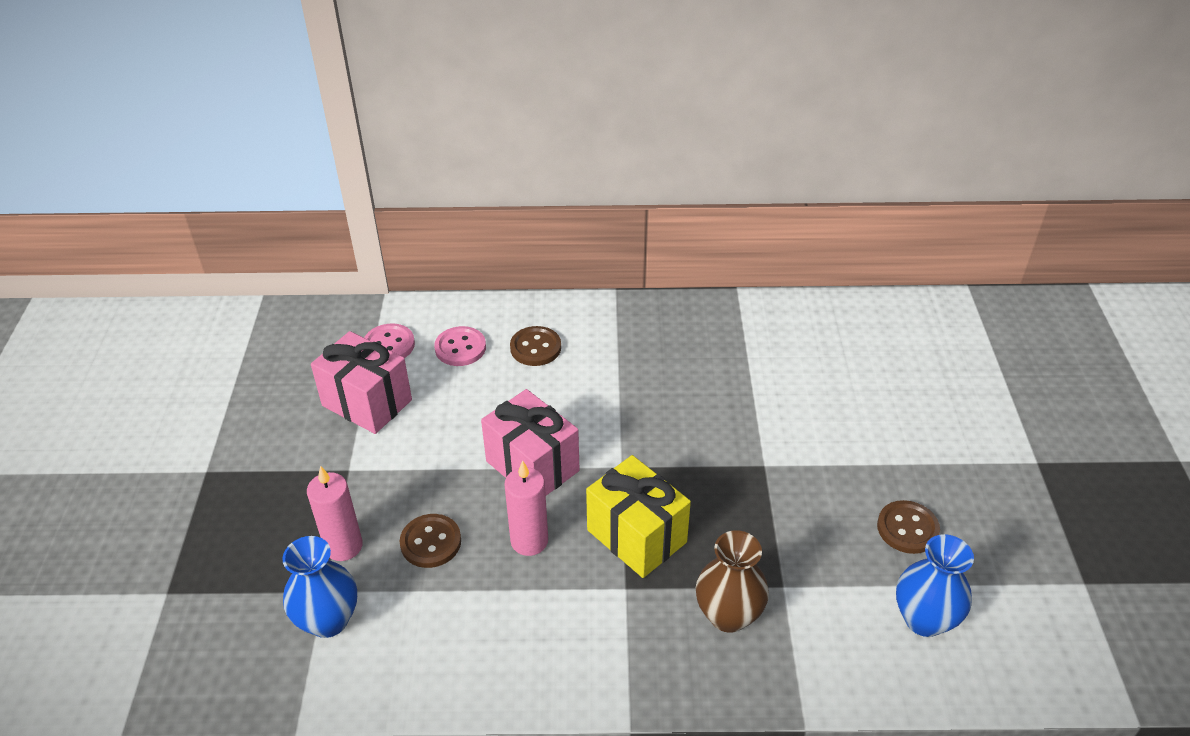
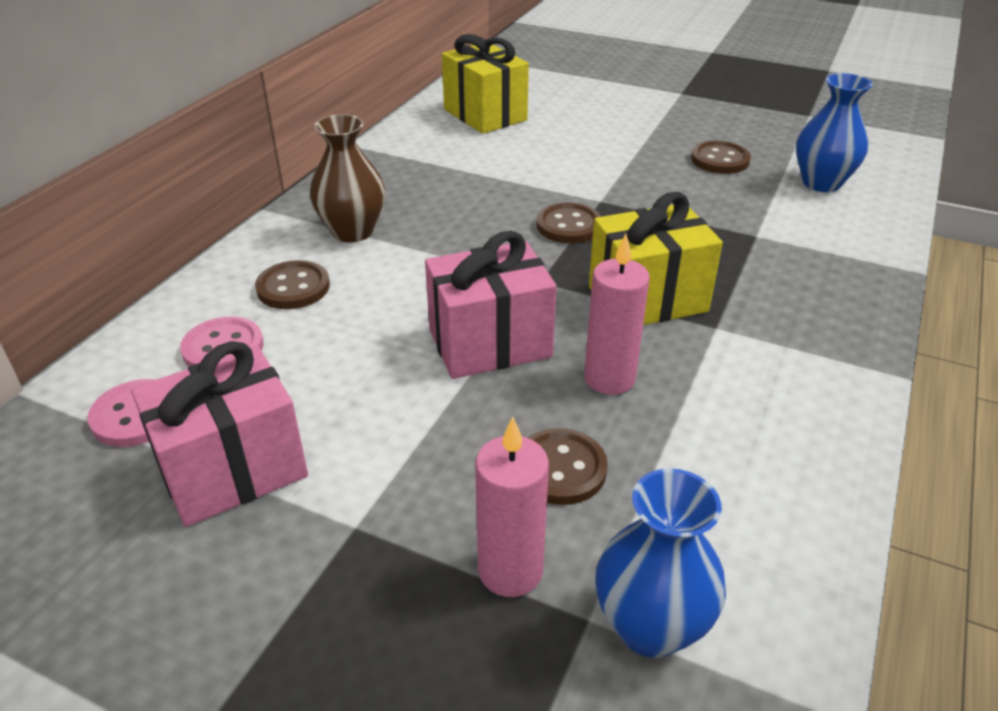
camera: 65 degrees left, 5 degrees down
brown vase [696,530,769,633] -> brown vase moved to [310,114,385,242]
none -> yellow gift [442,34,529,134]
none -> brown button [536,203,601,243]

